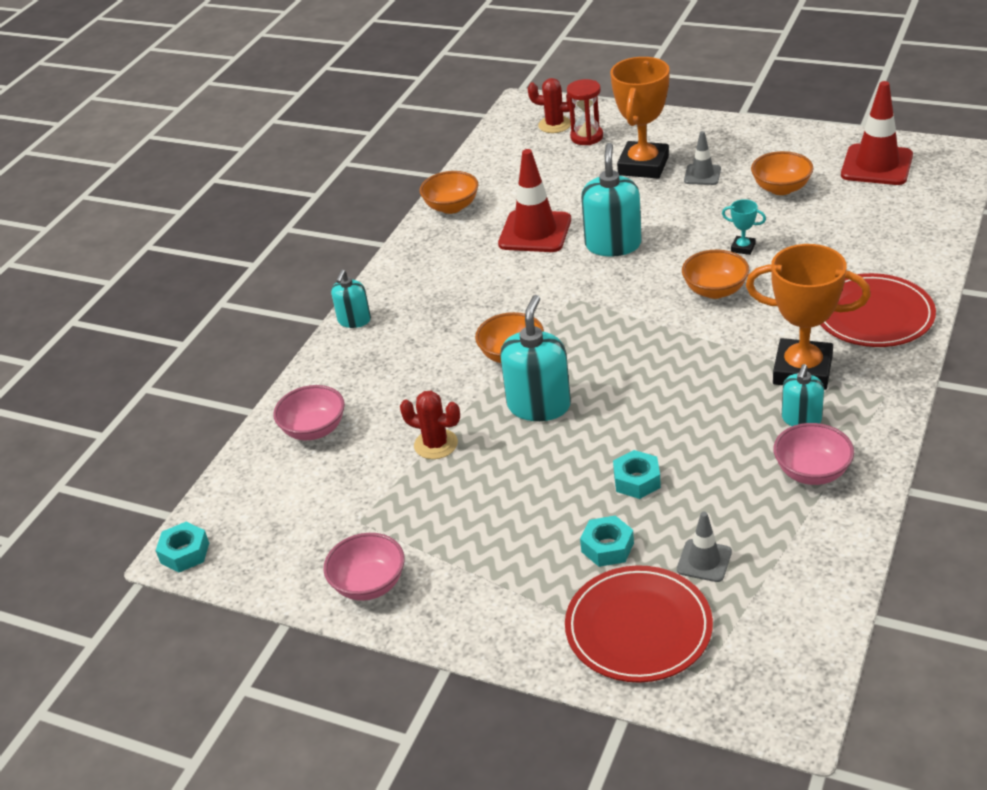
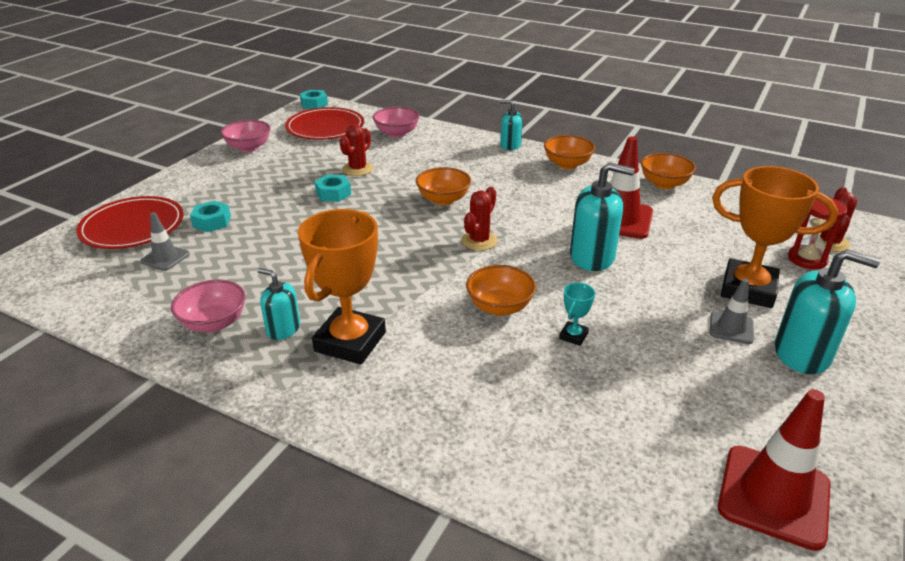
camera: 90 degrees right, 5 degrees down
turquoise soap dispenser [500,295,571,421] -> turquoise soap dispenser moved to [775,249,880,374]
turquoise nut [613,450,661,499] -> turquoise nut moved to [315,175,351,202]
orange bowl [751,151,814,195] -> orange bowl moved to [544,135,595,169]
red plate [821,273,936,347] -> red plate moved to [285,107,364,140]
none -> red cactus [461,187,498,251]

